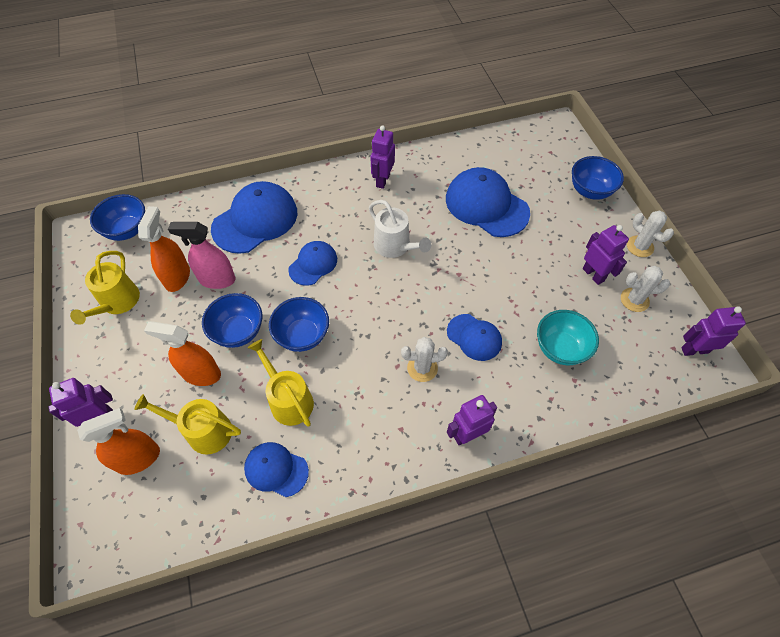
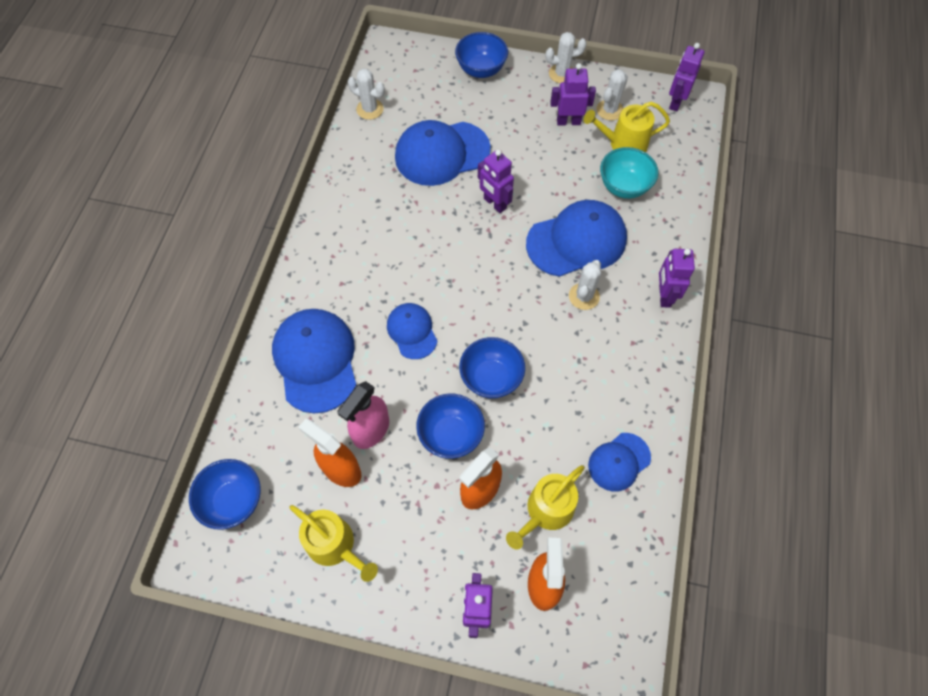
camera: 60 degrees left, 5 degrees up
yellow watering can [248,339,314,427] -> yellow watering can moved to [584,102,670,152]
white watering can [369,200,431,258] -> none
purple robot [370,125,395,189] -> purple robot moved to [478,150,514,213]
blue cap [447,314,502,361] -> blue cap [526,200,627,277], size x1.76
none -> white cactus [348,68,385,120]

